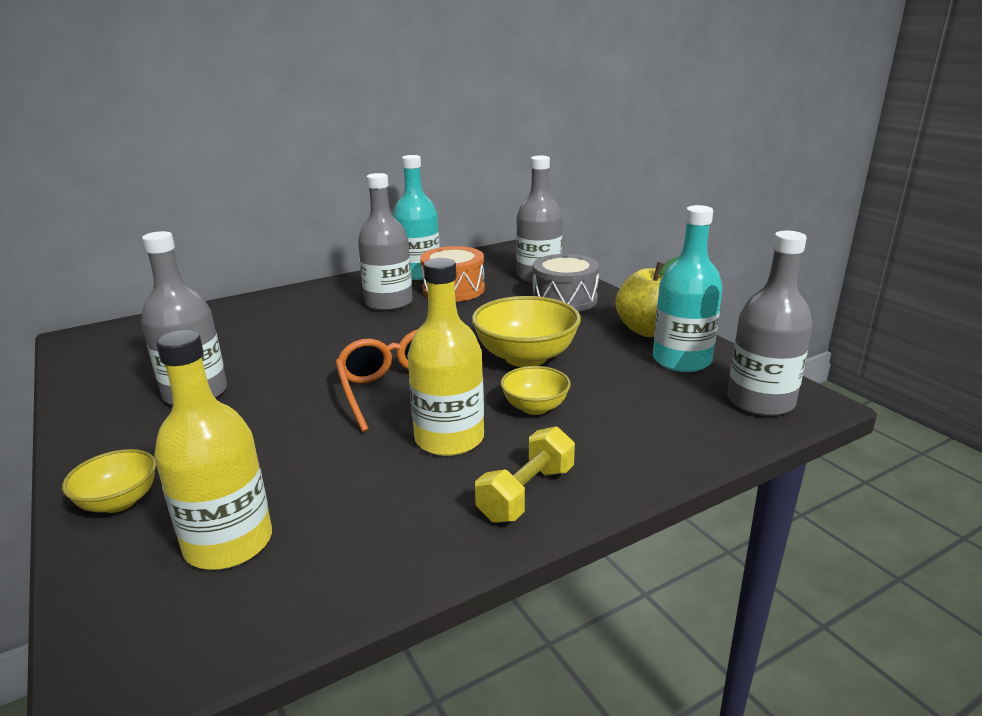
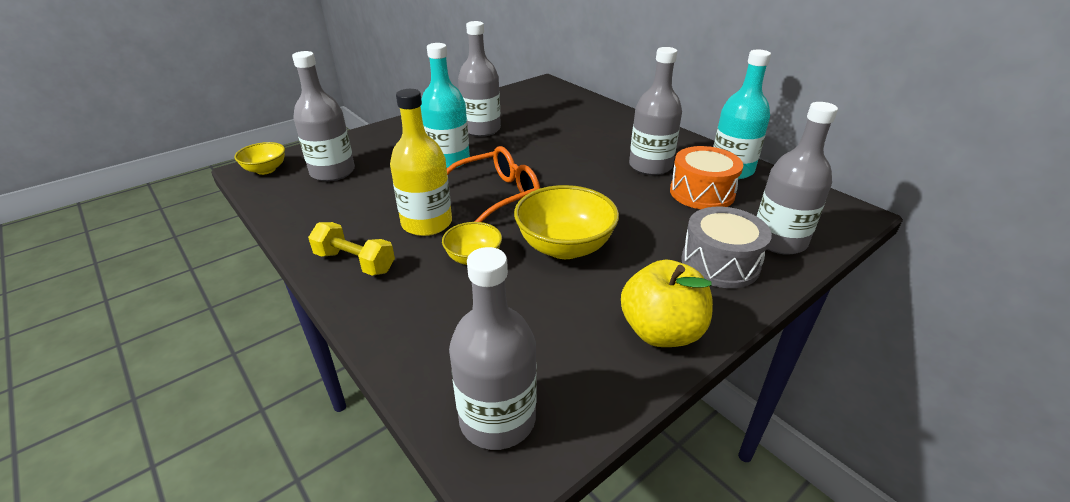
camera: 80 degrees right, 10 degrees up
yellow bowl [62,449,156,513] -> yellow bowl moved to [234,142,285,175]
yellow bottle [154,330,272,570] -> grey bottle [292,51,355,182]
turquoise bottle [653,205,723,372] -> turquoise bottle moved to [421,43,470,168]

